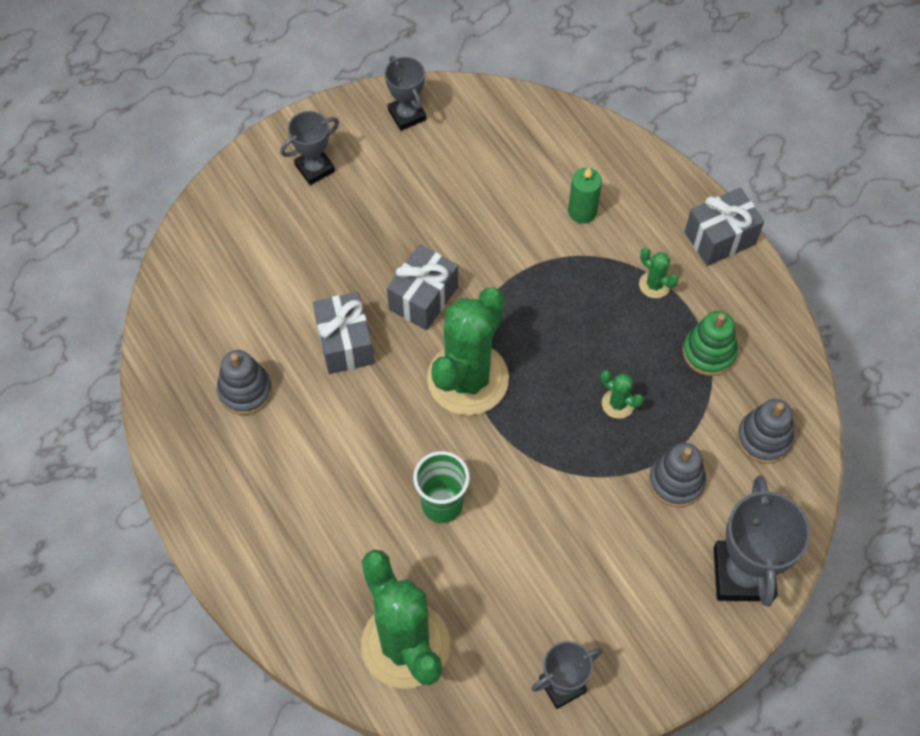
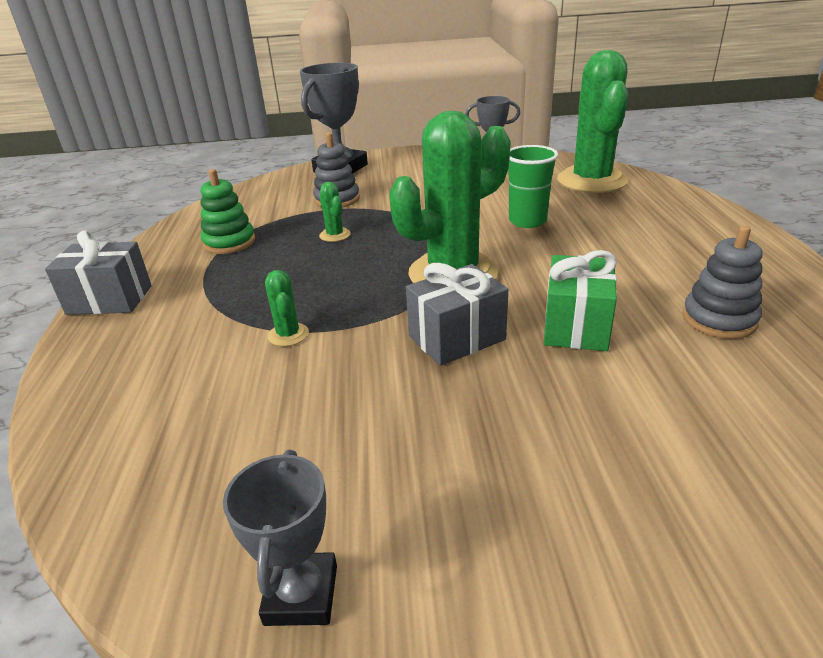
camera: 150 degrees left, 30 degrees down
grey trophy [280,111,339,185] -> none
grey gift [313,292,374,374] -> green gift [544,250,617,351]
green candle [568,167,602,223] -> none
green cactus [639,248,679,298] -> green cactus moved to [265,270,309,346]
grey stacking toy [737,399,794,464] -> none

